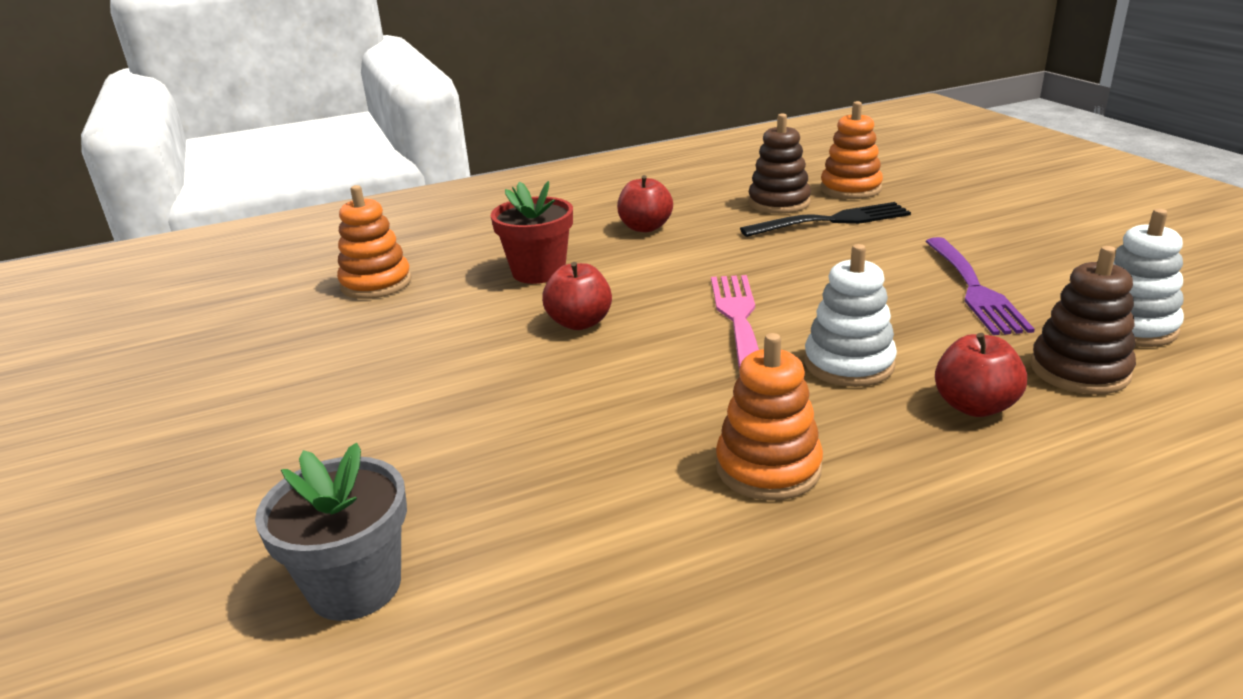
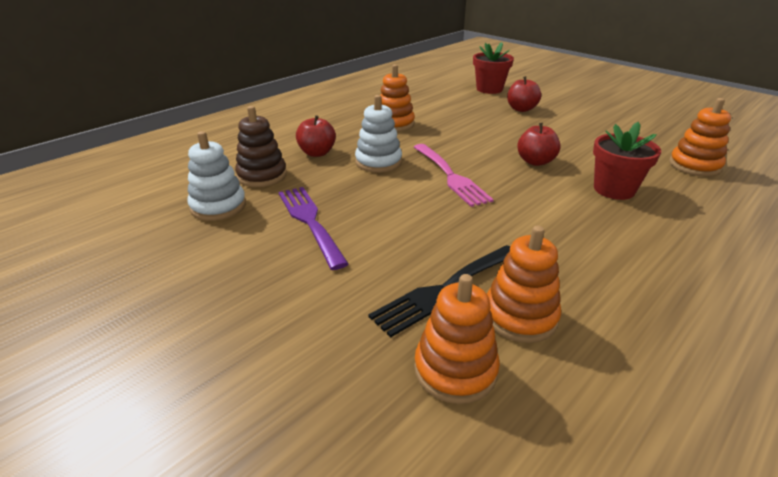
camera: 155 degrees right, 5 degrees up
grey flower pot [255,443,407,621] -> red flower pot [473,42,514,94]
red apple [617,175,673,232] -> red apple moved to [507,76,541,112]
brown stacking toy [748,113,811,214] -> orange stacking toy [487,226,561,343]

